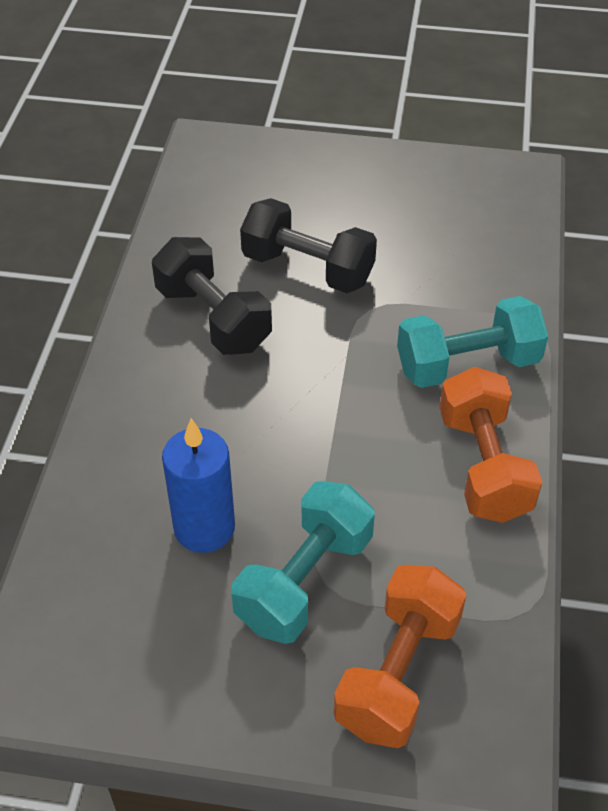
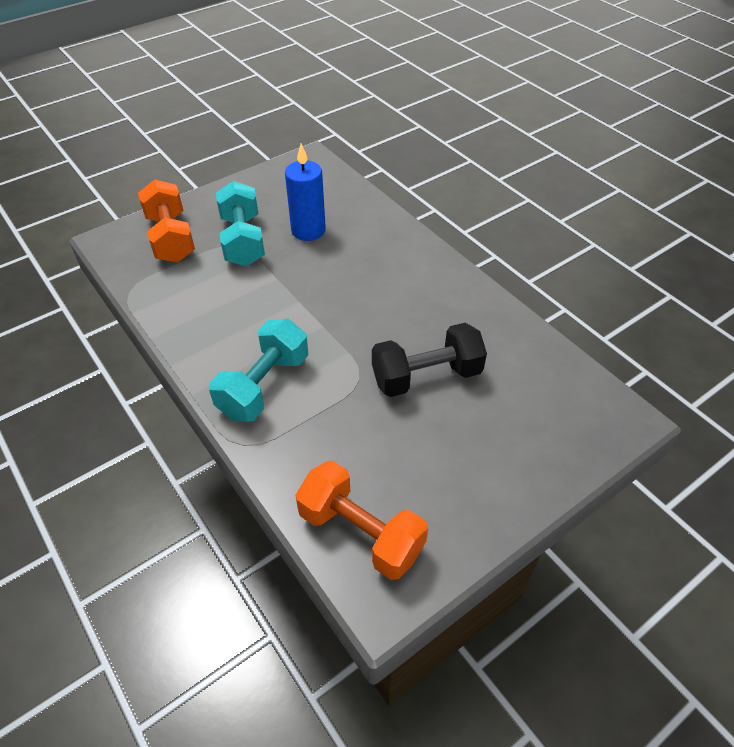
camera: 135 degrees right, 0 degrees up
black dumbbell [152,237,272,355] -> none
orange dumbbell [439,367,542,523] -> orange dumbbell moved to [295,461,428,580]

